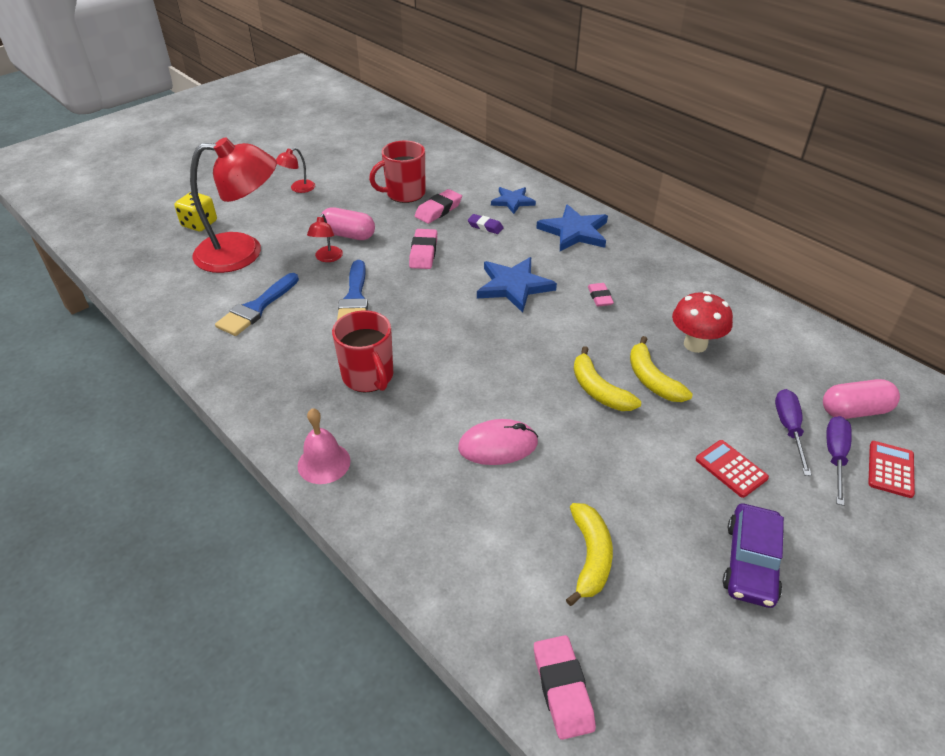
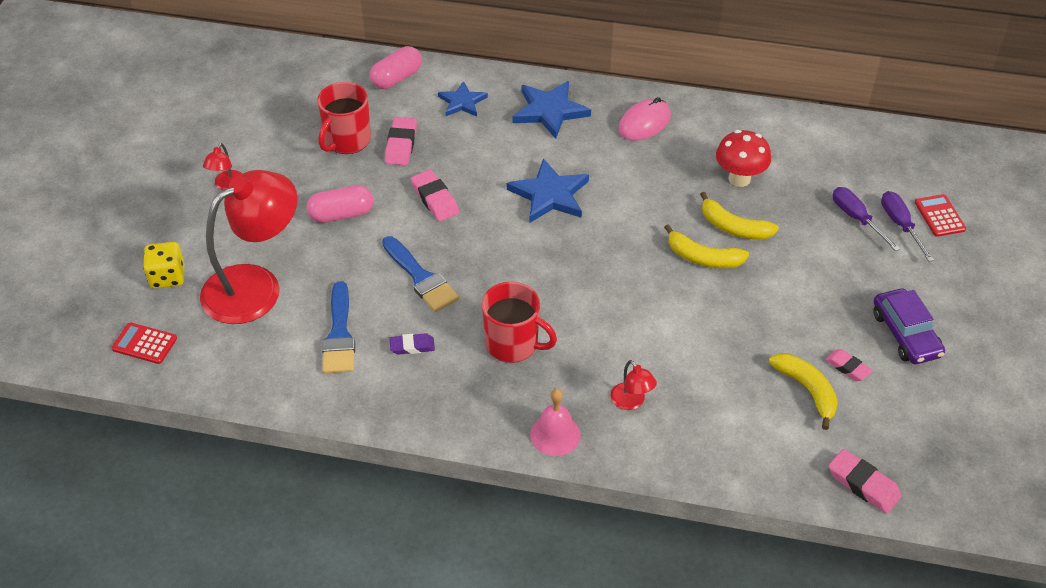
camera: 35 degrees left, 5 degrees up
red lamp [307,214,343,262] -> red lamp moved to [610,360,657,410]
pink mouse [458,419,538,465] -> pink mouse moved to [618,97,671,141]
purple eraser [468,214,504,234] -> purple eraser moved to [389,333,435,355]
pink eraser [588,283,614,306] -> pink eraser moved to [825,349,872,381]
red calculator [696,440,769,498] -> red calculator moved to [111,322,177,364]
pink capsule [823,379,900,419] -> pink capsule moved to [370,46,422,89]

